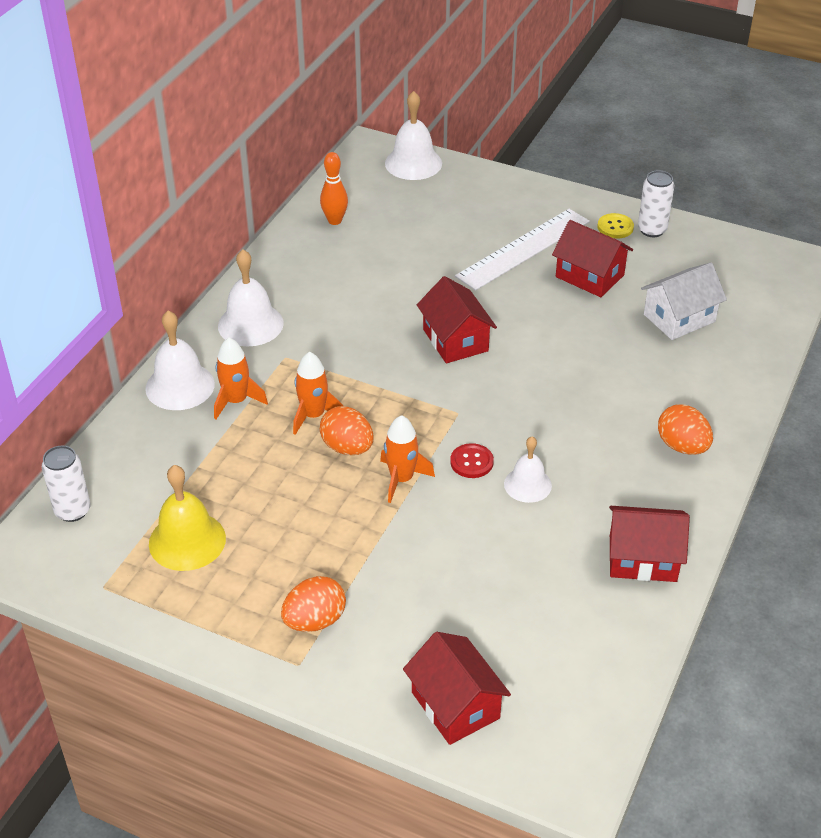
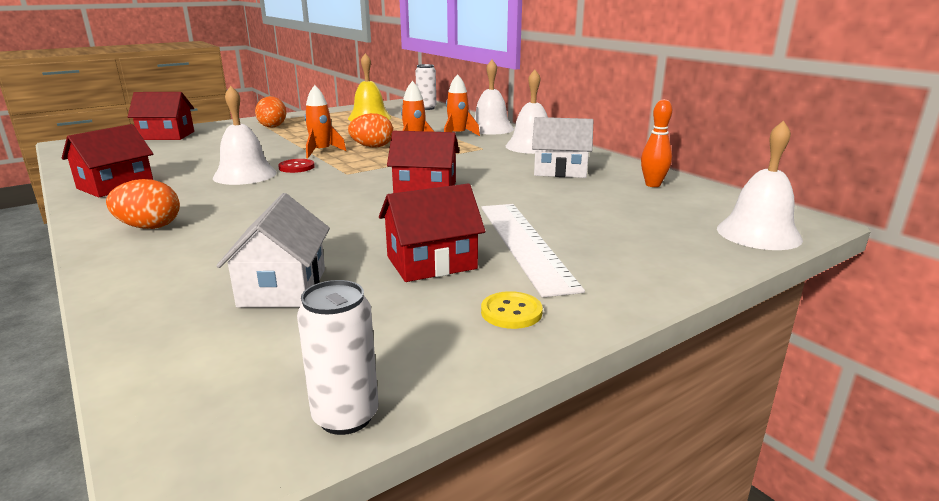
camera: 120 degrees right, 20 degrees down
white bell [504,437,552,503] -> white bell [213,86,277,185], size x1.54
white can [638,170,674,237] -> white can moved to [297,280,379,435]
none -> white house [532,117,593,178]

